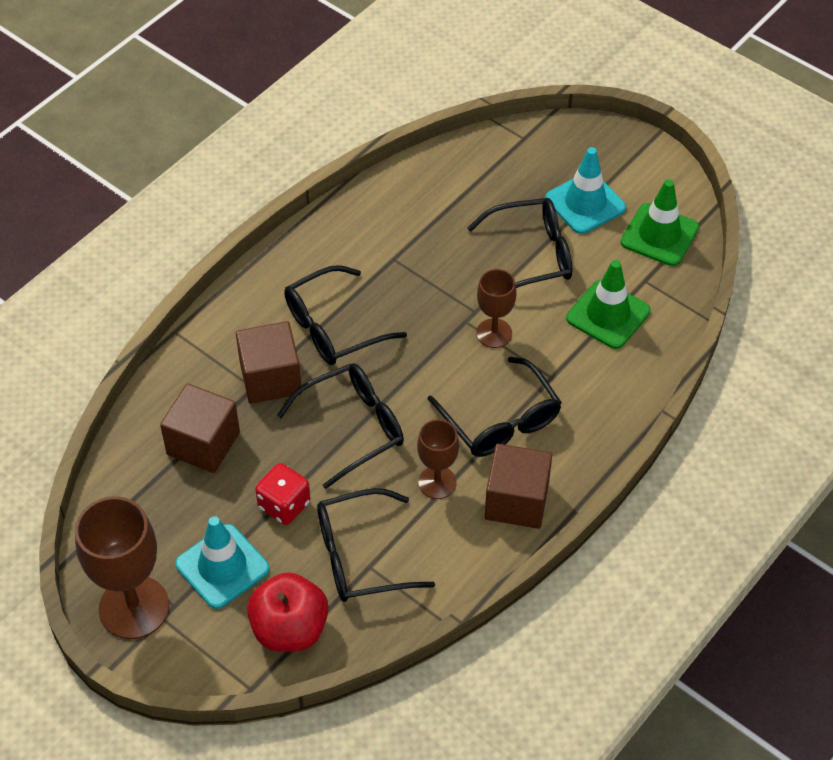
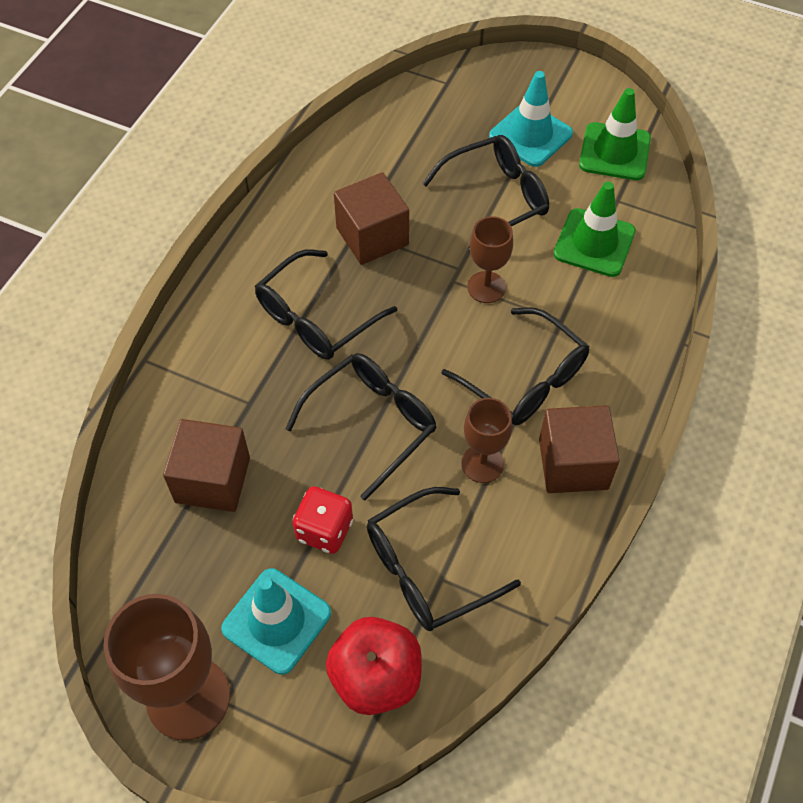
camera: 15 degrees left, 5 degrees up
brown cube [236,321,302,404] -> brown cube moved to [334,172,409,265]

